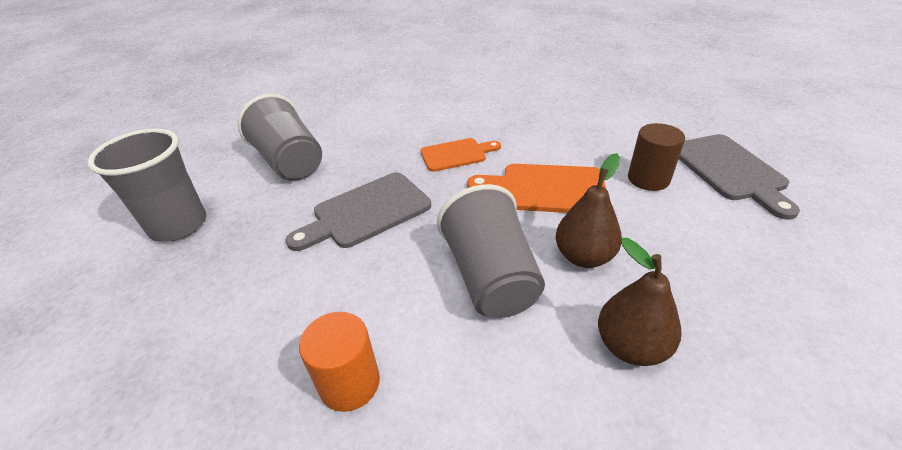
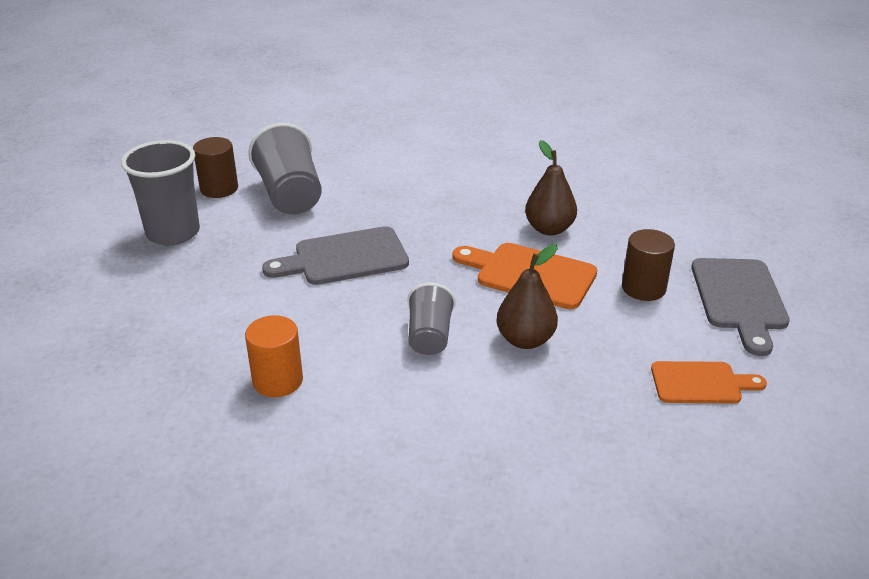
camera: 15 degrees right, 5 degrees down
orange cutting board [420,138,501,172] -> orange cutting board moved to [651,361,767,403]
grey cup [437,184,545,318] -> grey cup [407,283,455,355], size x0.61
brown pear [598,238,681,366] -> brown pear moved to [525,140,577,235]
none -> brown cylinder [193,137,238,198]

